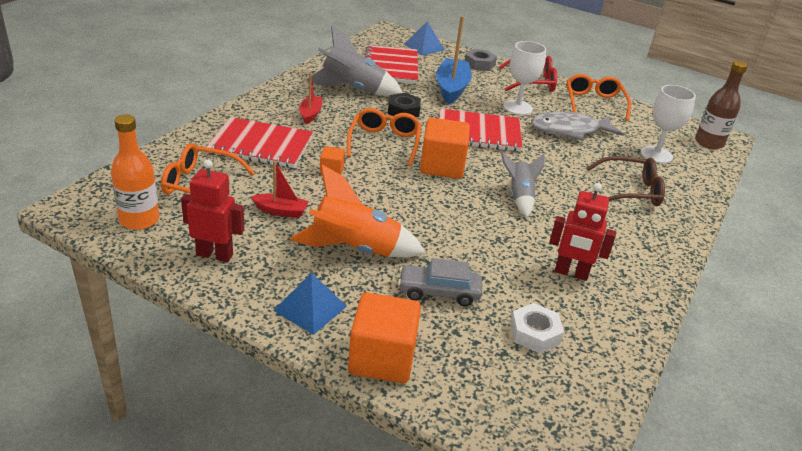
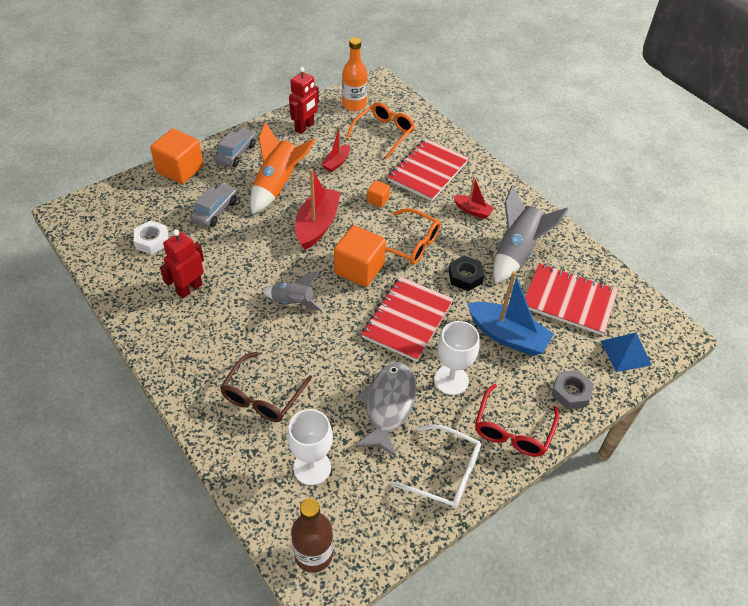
camera: 115 degrees right, 15 degrees up
blue pyramid [273,273,347,335] -> grey car [214,128,256,167]
orange glasses [567,74,631,121] -> white glasses [391,424,481,509]
none -> red boat [295,169,341,250]

